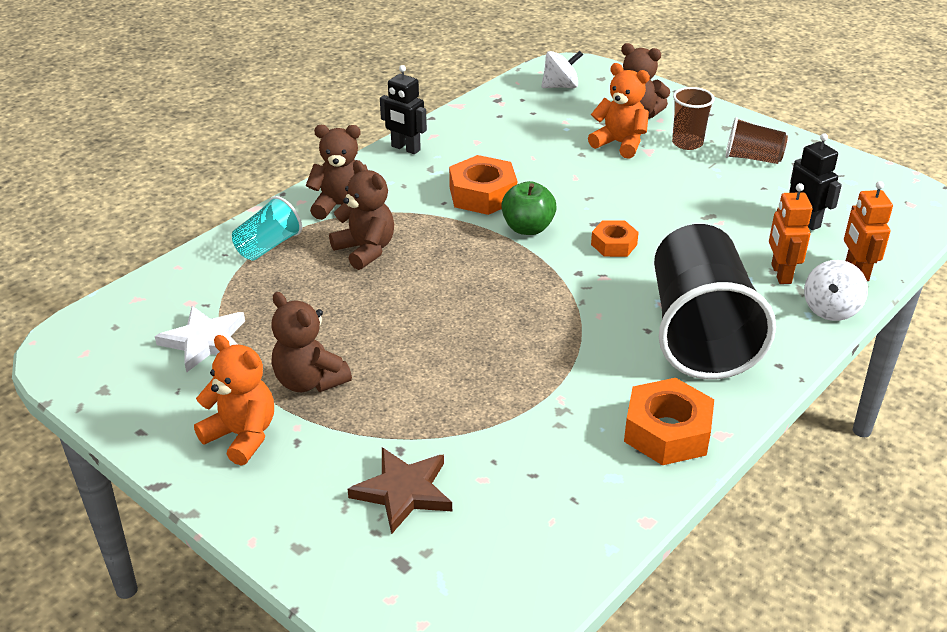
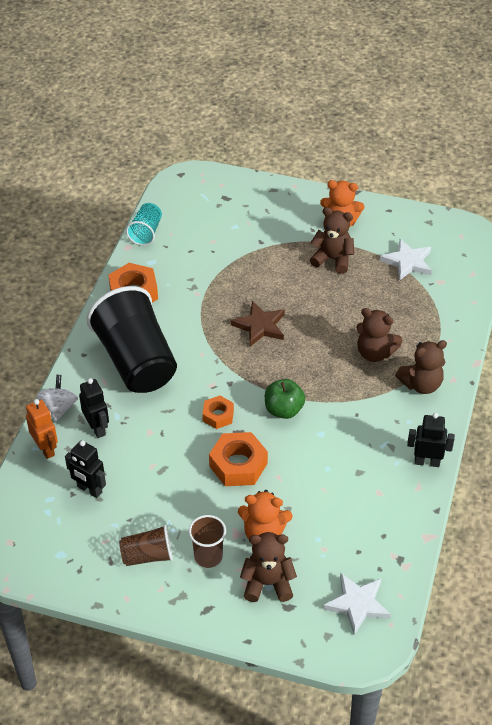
camera: 155 degrees right, 10 degrees up
turquoise cup [232,196,302,260] -> turquoise cup moved to [126,203,162,246]
brown star [348,447,452,534] -> brown star moved to [231,301,285,347]
orange nut [449,155,517,215] -> orange nut moved to [209,432,268,486]
white spinning top [541,51,583,88] -> white star [323,573,391,635]
orange robot [769,183,812,284] -> black robot [79,378,109,438]

